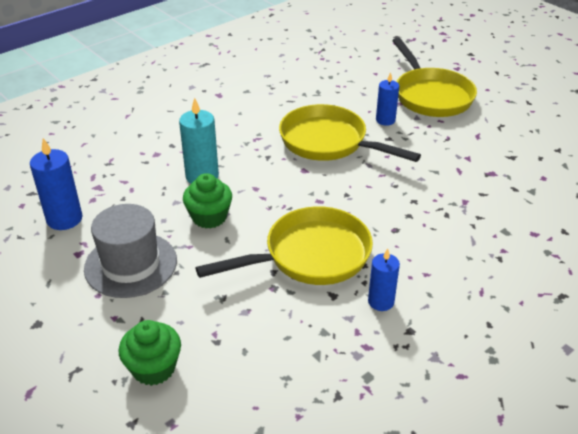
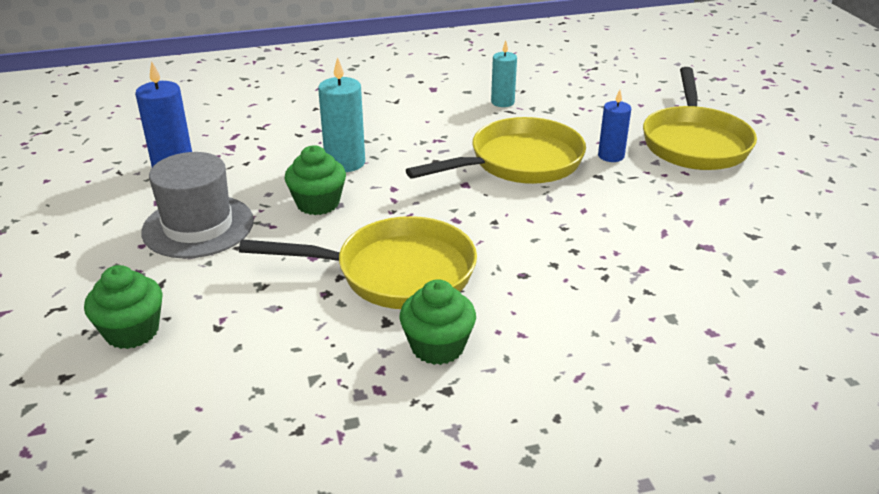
camera: 25 degrees right, 5 degrees down
yellow pan [279,104,421,162] -> yellow pan turned 90 degrees clockwise [406,117,586,184]
blue candle [368,248,400,311] -> green cupcake [399,279,476,365]
none -> turquoise candle [491,41,517,107]

